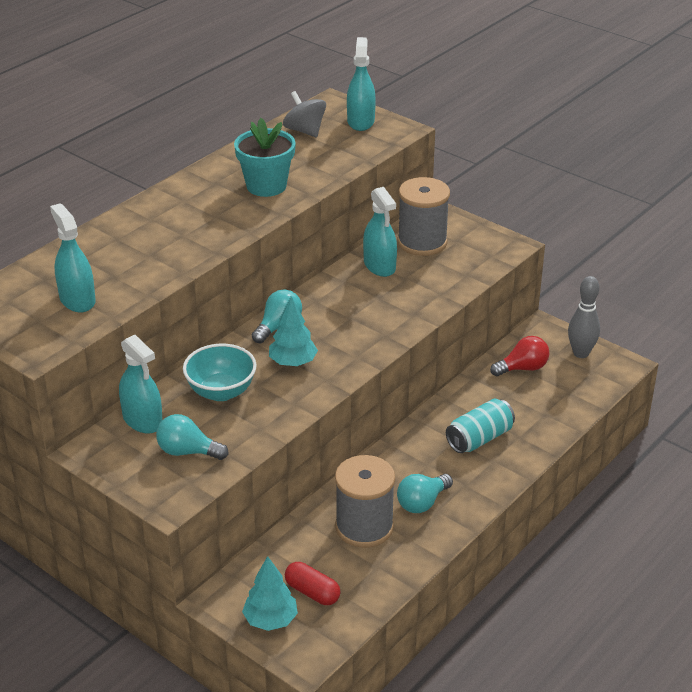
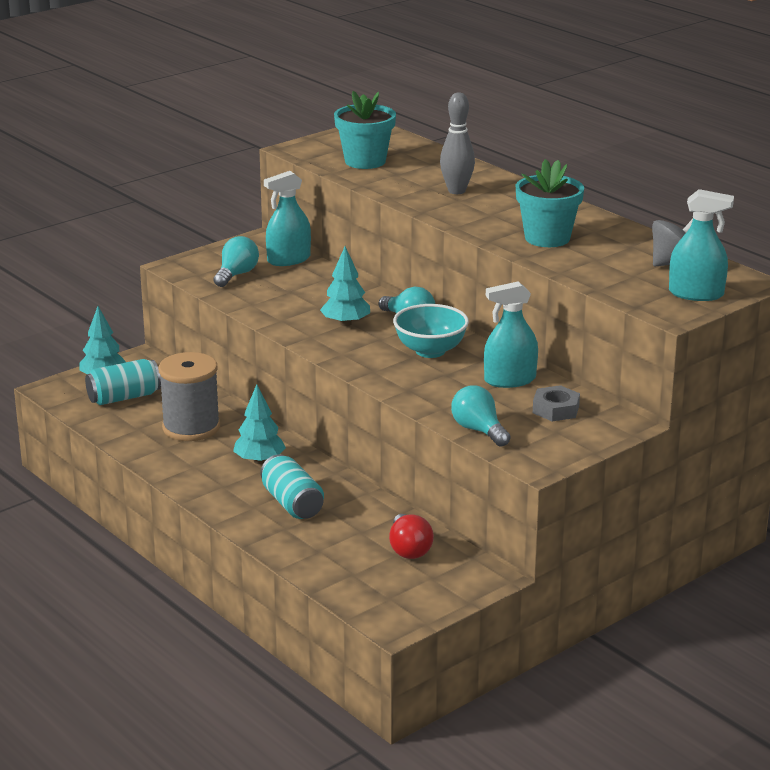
camera: 100 degrees right, 10 degrees down
turquoise spray bottle [50,203,95,313] -> turquoise flower pot [334,91,396,169]
turquoise bowl [183,344,257,401] -> turquoise bowl moved to [393,304,469,358]
red capsule [285,562,340,605] -> turquoise can [85,359,161,405]
turquoise light bulb [397,474,453,513] -> turquoise light bulb moved to [451,385,511,447]
grey spool [398,177,450,256] -> grey nut [533,385,580,421]
grey bowling pin [568,276,600,358] -> grey bowling pin moved to [440,92,475,194]
none -> turquoise tree [233,384,286,464]

